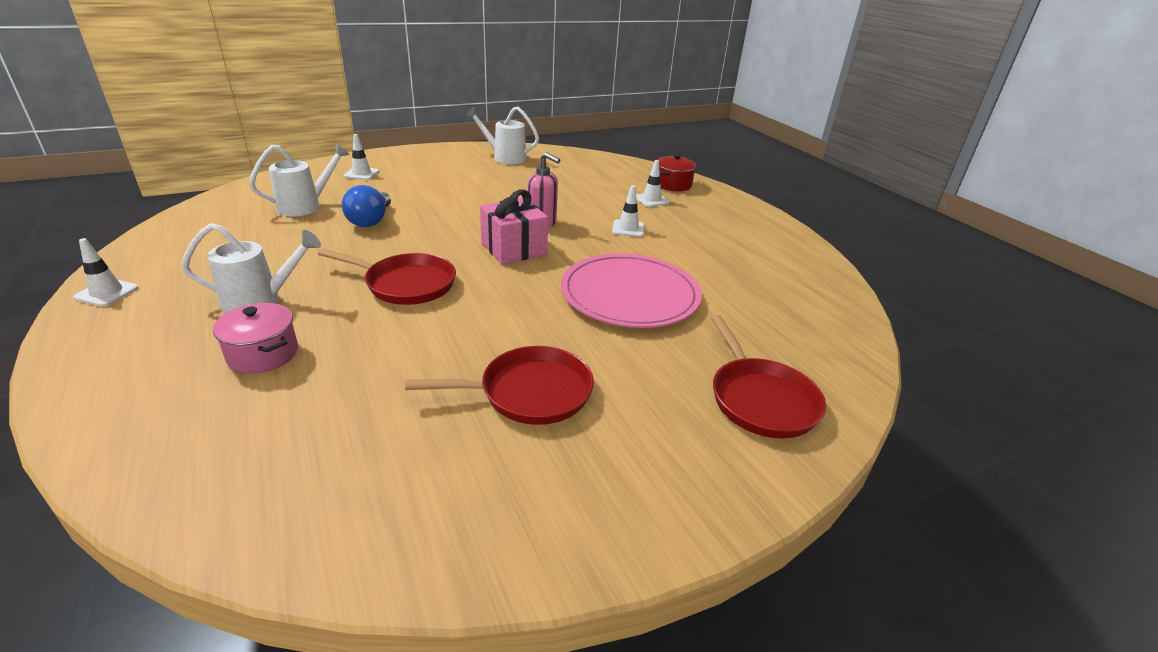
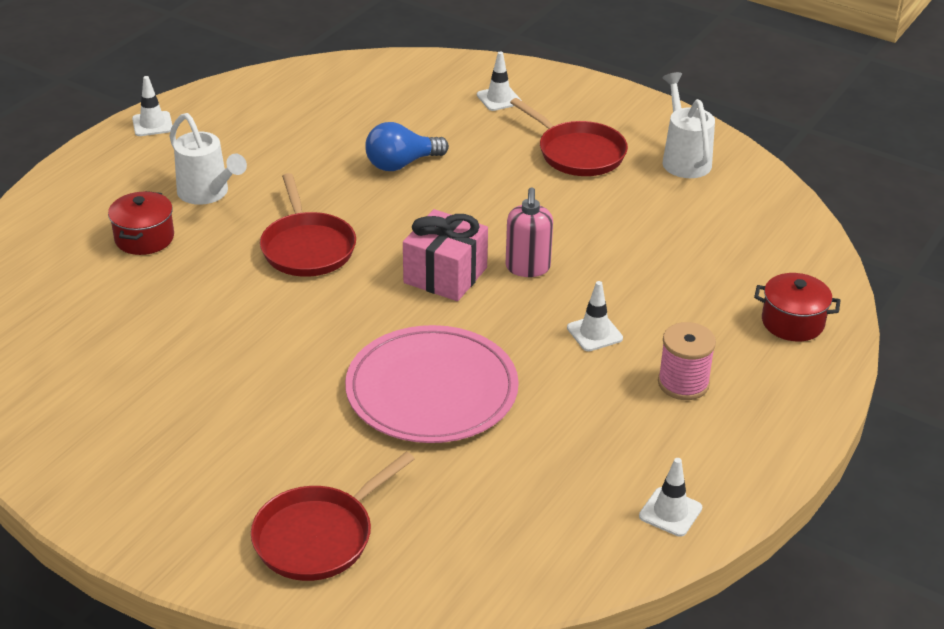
camera: 60 degrees right, 5 degrees up
pink pot [213,303,298,374] -> red pot [108,191,174,255]
white watering can [249,144,350,216] -> none
red pan [405,346,594,425] -> red pan moved to [510,98,628,176]
white traffic cone [636,160,670,207] -> white traffic cone moved to [639,458,702,537]
none -> pink spool [658,322,716,400]

